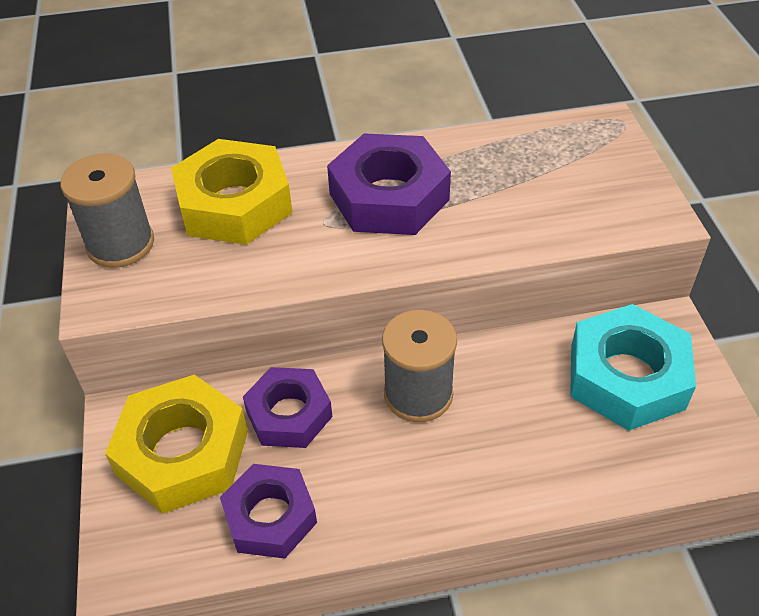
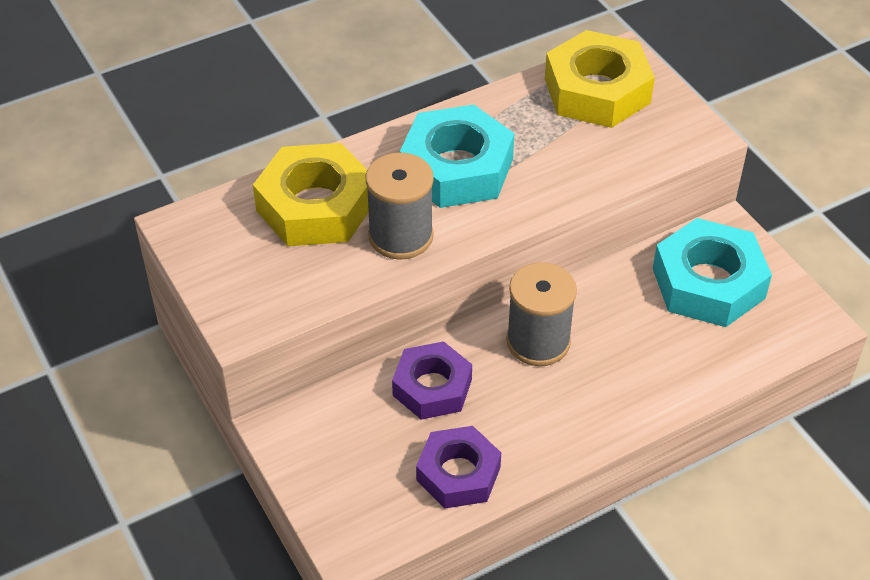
camera: 20 degrees left, 0 degrees up
grey spool [60,154,154,268] -> grey spool moved to [365,152,434,260]
yellow nut [105,374,248,514] -> yellow nut moved to [545,30,655,128]
purple nut [327,133,451,235] -> turquoise nut [400,105,514,208]

